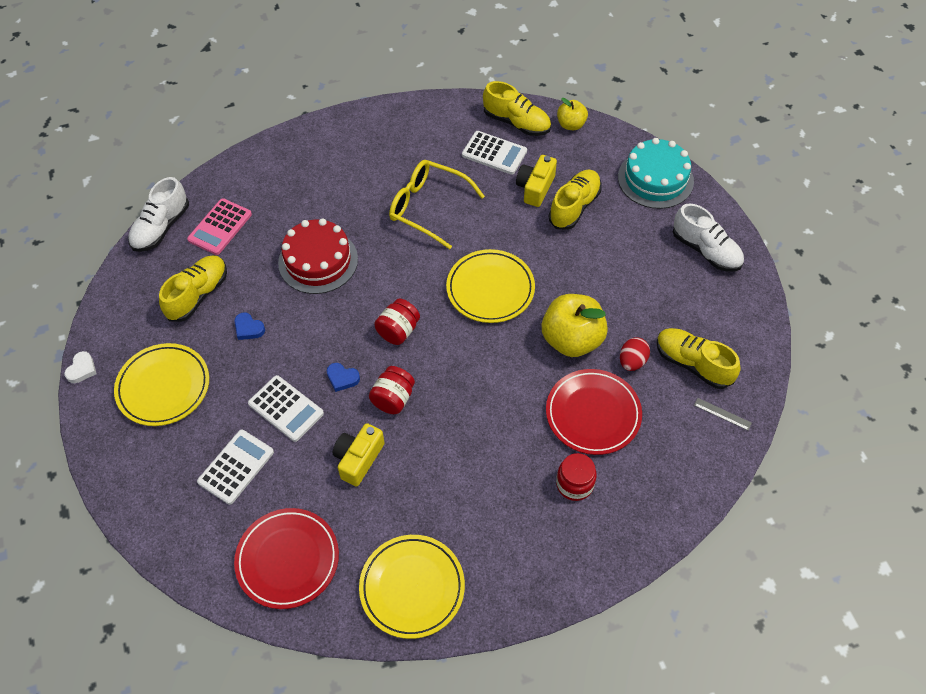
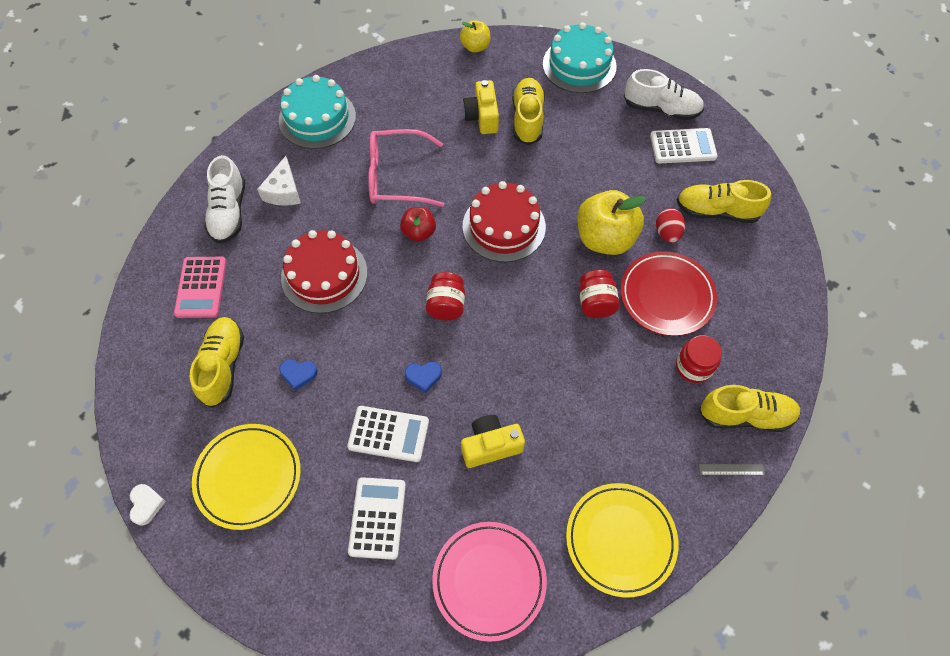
camera: 30 degrees left, 5 degrees up
white shoe [128,177,189,252] -> white shoe moved to [204,155,245,244]
red plate [234,508,339,609] -> pink plate [432,522,547,642]
yellow camera [333,423,385,487] -> yellow camera turned 75 degrees clockwise [461,415,525,468]
red jar [369,366,415,414] -> red jar moved to [579,270,619,318]
yellow glasses [389,160,485,249] -> pink glasses [368,129,444,207]
yellow plate [446,249,535,323] -> red cake [463,181,546,262]
white calculator [462,131,527,175] -> white calculator moved to [650,128,718,164]
yellow shoe [483,81,551,136] -> yellow shoe moved to [699,385,801,432]
grey ruler [694,398,752,430] -> grey ruler moved to [699,464,765,475]
none -> white cheese [257,156,301,206]
none -> turquoise cake [279,75,356,149]
none -> red apple [400,207,436,242]

